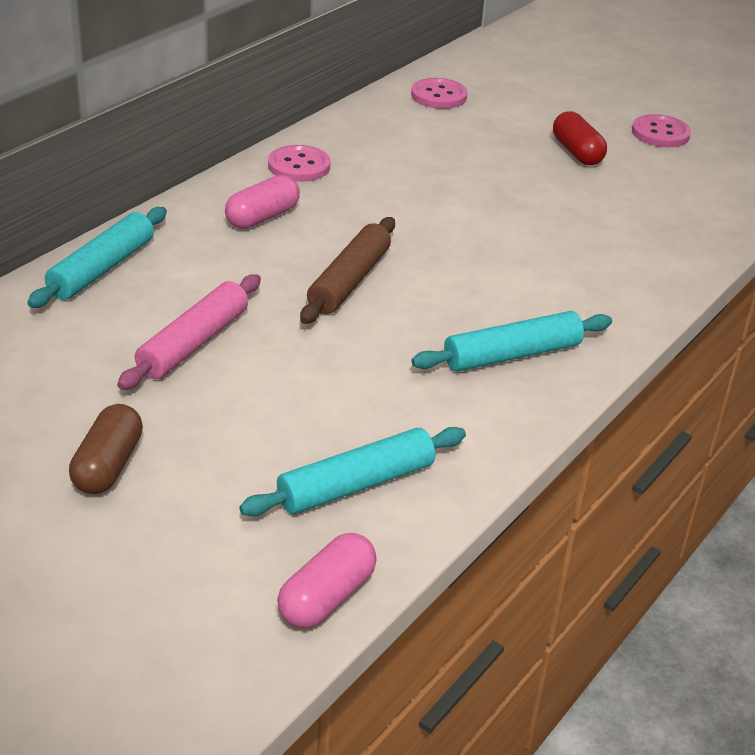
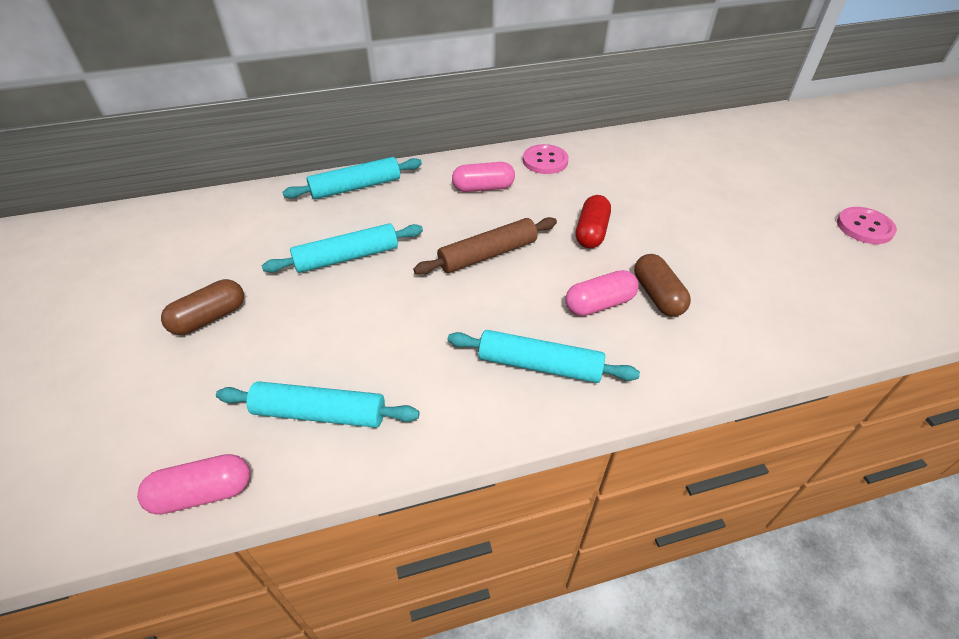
camera: 40 degrees right, 10 degrees up
pink rolling pin [117,274,261,390] -> turquoise rolling pin [262,223,423,273]
pink button [411,78,467,109] -> none
red capsule [553,111,607,165] -> red capsule moved to [576,195,611,248]
none -> pink capsule [565,270,639,316]
none -> brown capsule [634,254,691,317]

